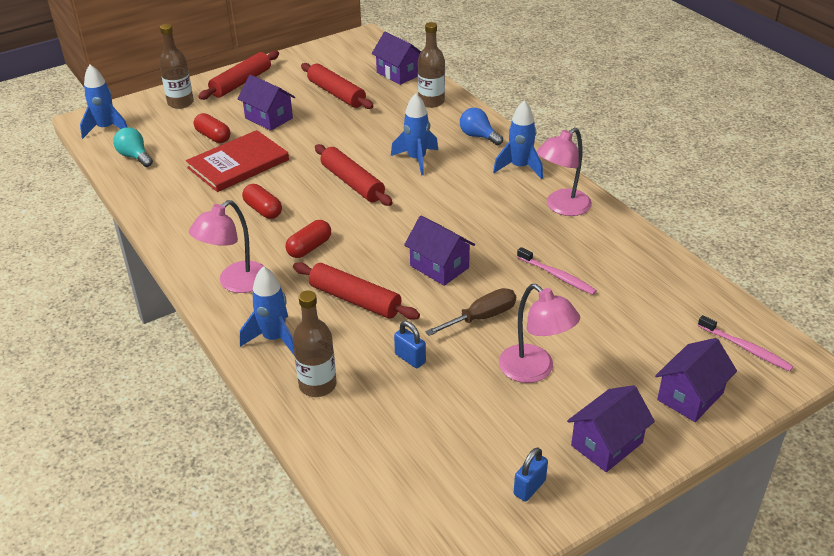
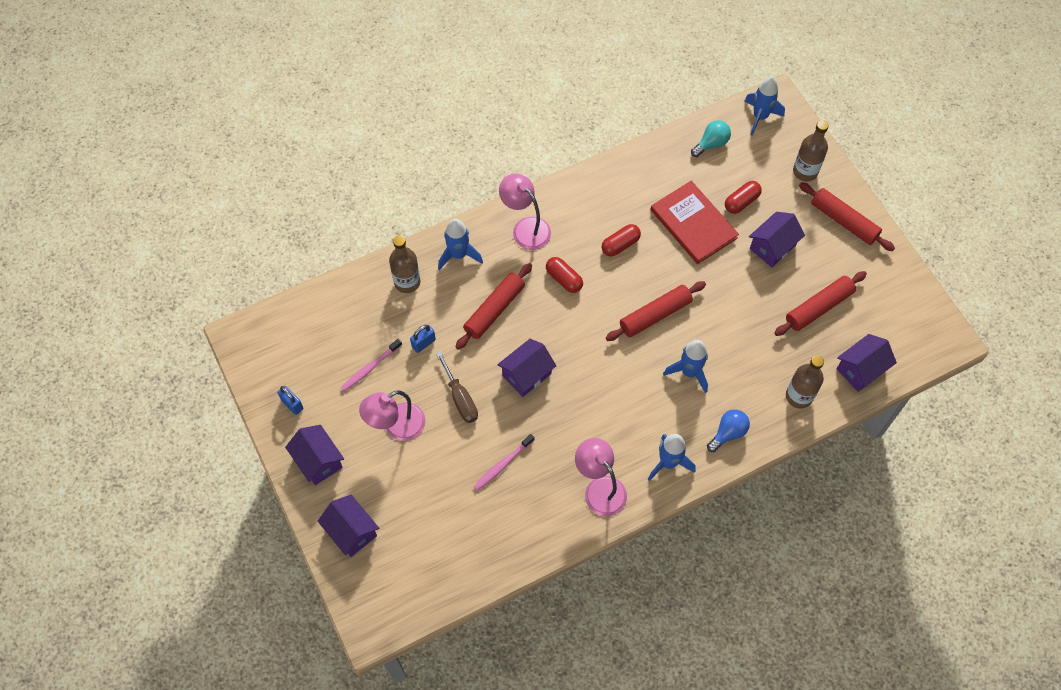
camera: 95 degrees right, 25 degrees up
pink toothbrush [698,315,794,371] -> pink toothbrush moved to [340,339,402,391]

